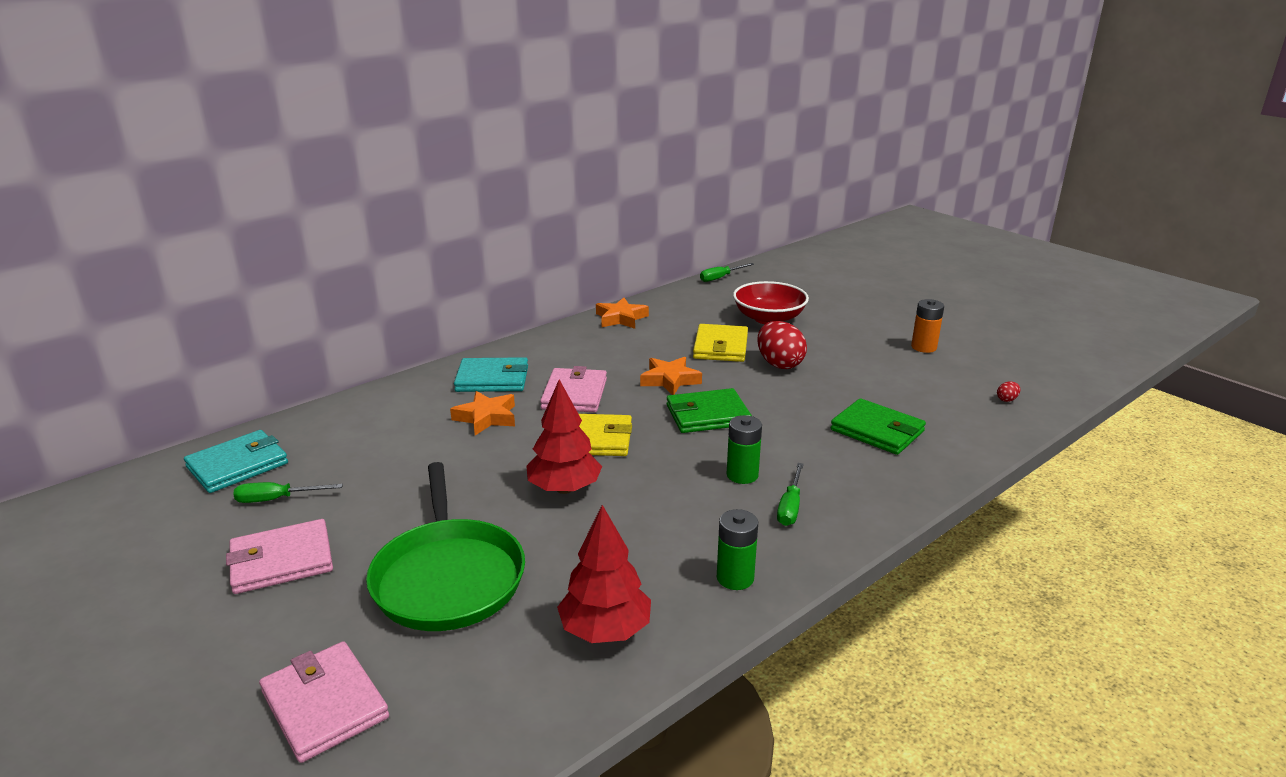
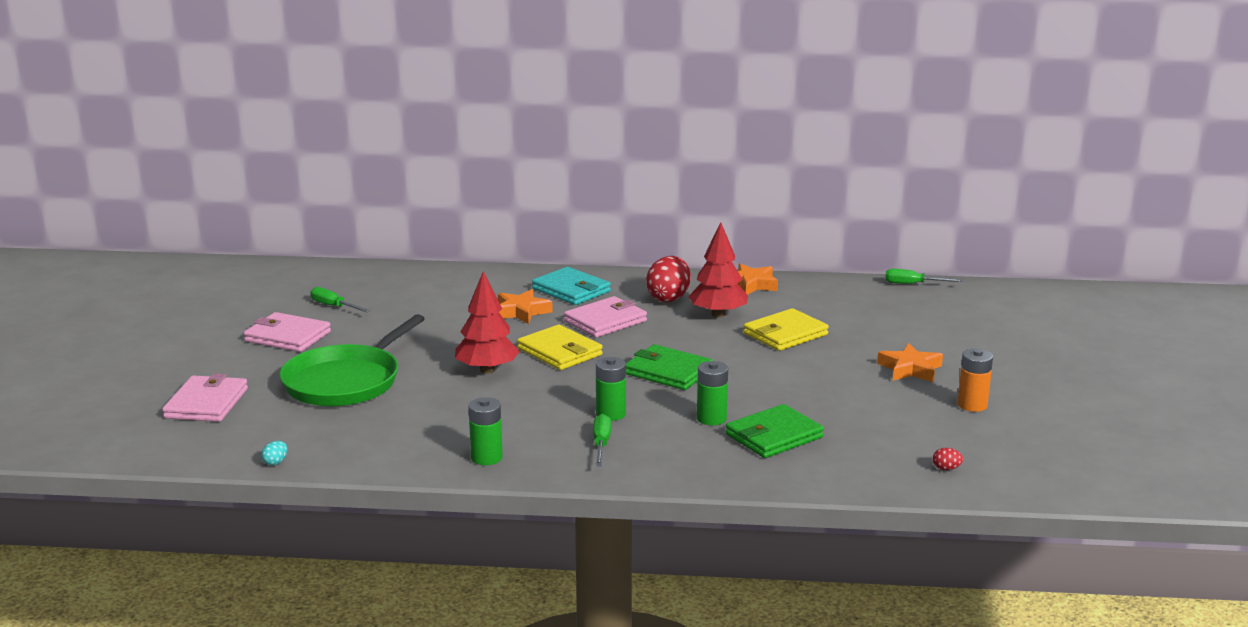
camera: 45 degrees right, 5 degrees down
turquoise wallet [184,430,288,493] -> none
red tree [557,505,651,643] -> red tree moved to [688,222,748,318]
orange star [640,357,702,395] -> orange star moved to [877,343,943,382]
red bowl [733,281,809,324] -> none
red egg [757,321,807,369] -> red egg moved to [646,256,691,302]
green screwdriver [777,463,804,526] -> green screwdriver turned 120 degrees clockwise [593,414,611,466]
green wallet [830,398,926,455] -> green wallet turned 60 degrees clockwise [725,404,824,458]
none -> turquoise egg [261,441,287,465]
none -> green battery [697,361,728,425]

